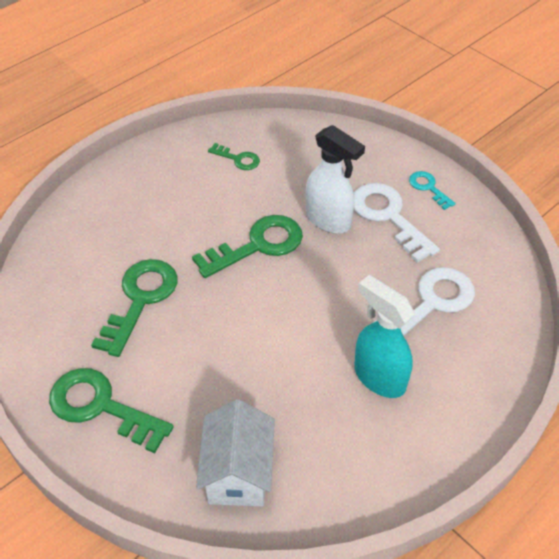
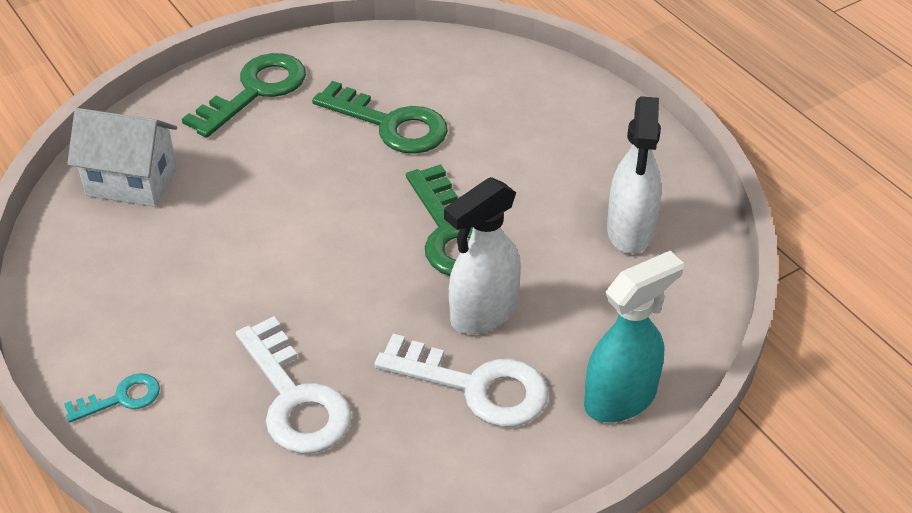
camera: 100 degrees right, 5 degrees down
green key [208,143,260,170] -> white spray bottle [607,96,662,254]
white key [354,183,440,263] -> white key turned 45 degrees clockwise [374,334,548,427]
turquoise spray bottle [354,275,415,398] -> turquoise spray bottle moved to [584,251,684,422]
turquoise key [409,171,456,210] -> turquoise key moved to [64,373,160,423]

